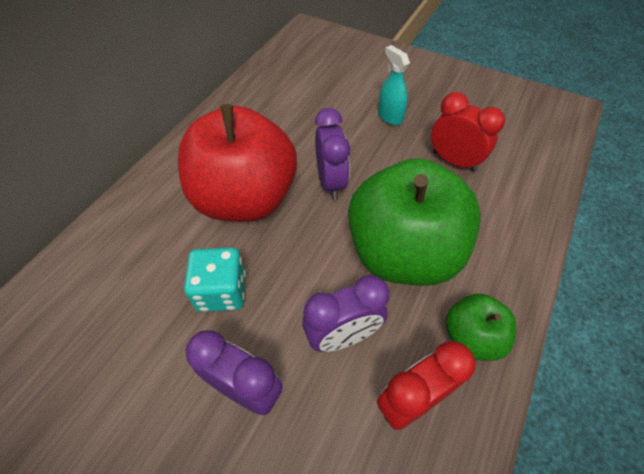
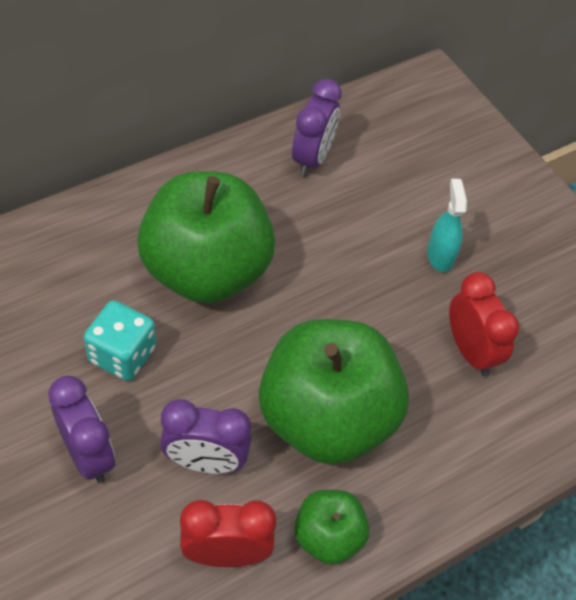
camera: 25 degrees right, 0 degrees up
red apple [178,104,297,222] -> green apple [137,171,275,304]
purple clock [315,108,350,200] -> purple clock moved to [292,79,342,176]

